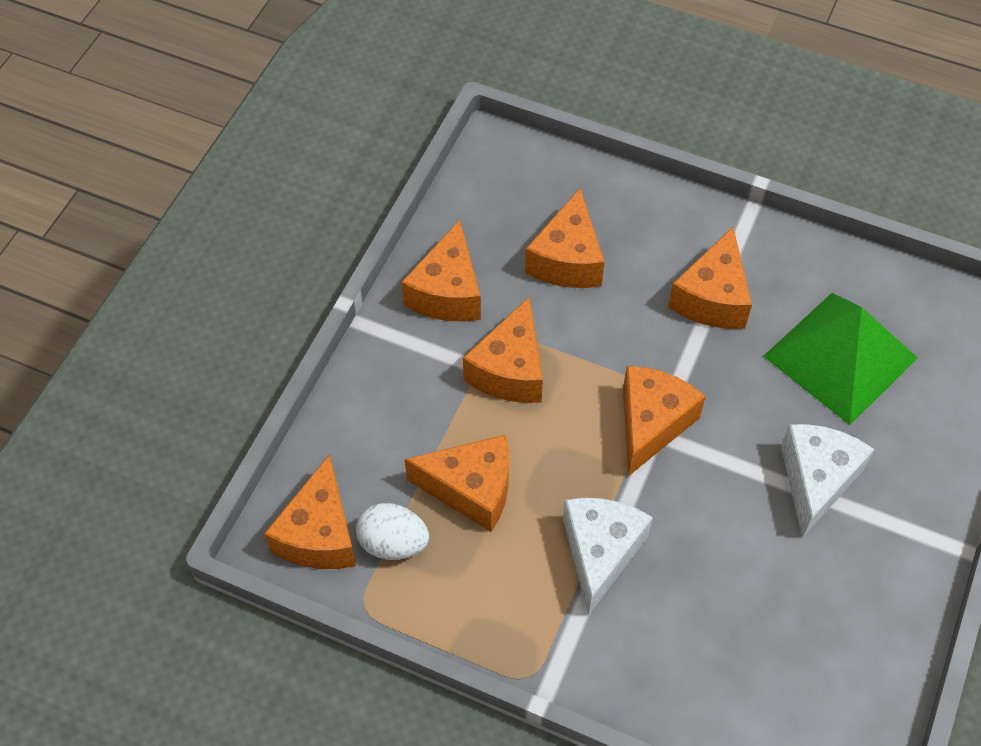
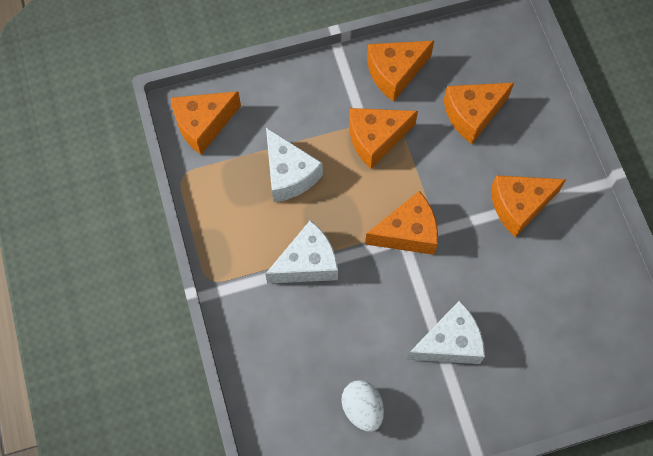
camera: 50 degrees right, 10 degrees up
white egg [356,503,429,560] -> white egg moved to [342,380,384,432]
orange cheese [405,435,509,532] -> white cheese [266,128,323,202]
green pyramid [763,293,918,425] -> none

